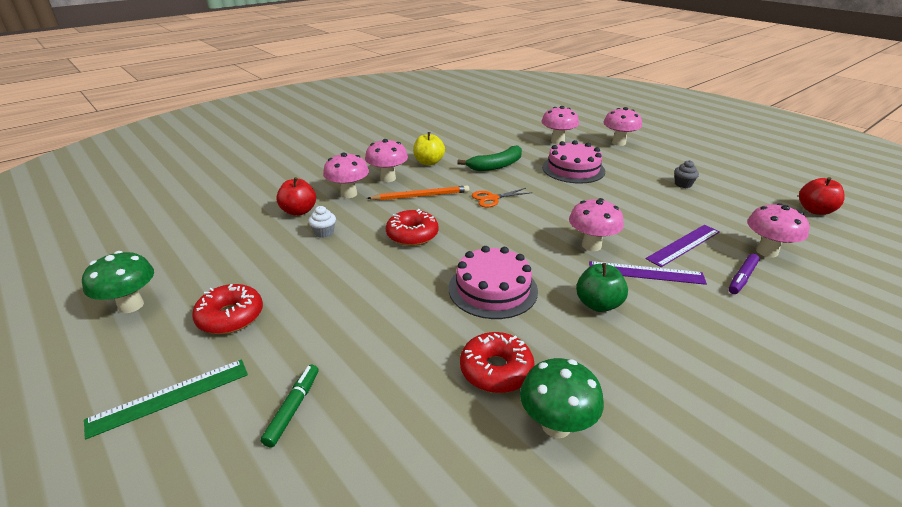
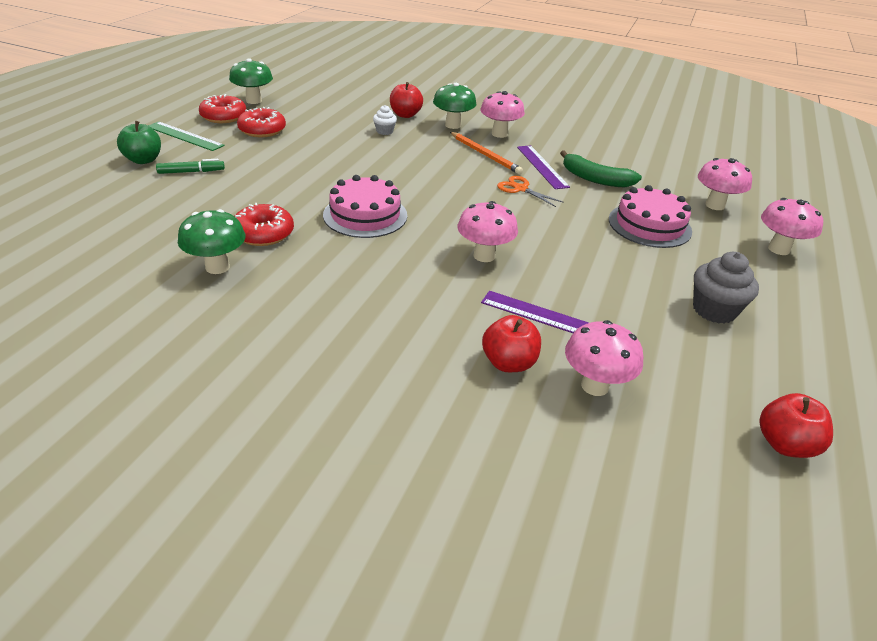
camera: 60 degrees right, 5 degrees up
pink mushroom [323,153,369,198] -> green mushroom [433,83,476,129]
red donut [386,209,438,246] -> red donut moved to [199,94,247,123]
yellow apple [413,132,445,166] -> none
green apple [576,263,628,312] -> green apple moved to [117,121,161,164]
purple ruler [589,261,707,285] -> purple ruler moved to [517,145,570,189]
grey cupcake [674,160,699,188] -> grey cupcake [693,252,759,324], size x1.76
purple marker [729,254,760,294] -> red apple [482,315,541,372]

